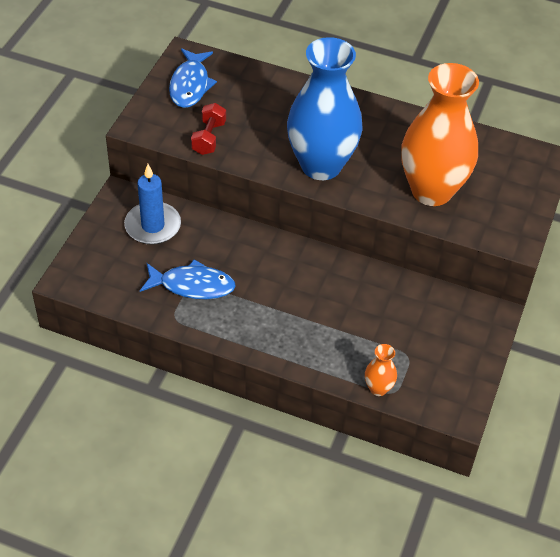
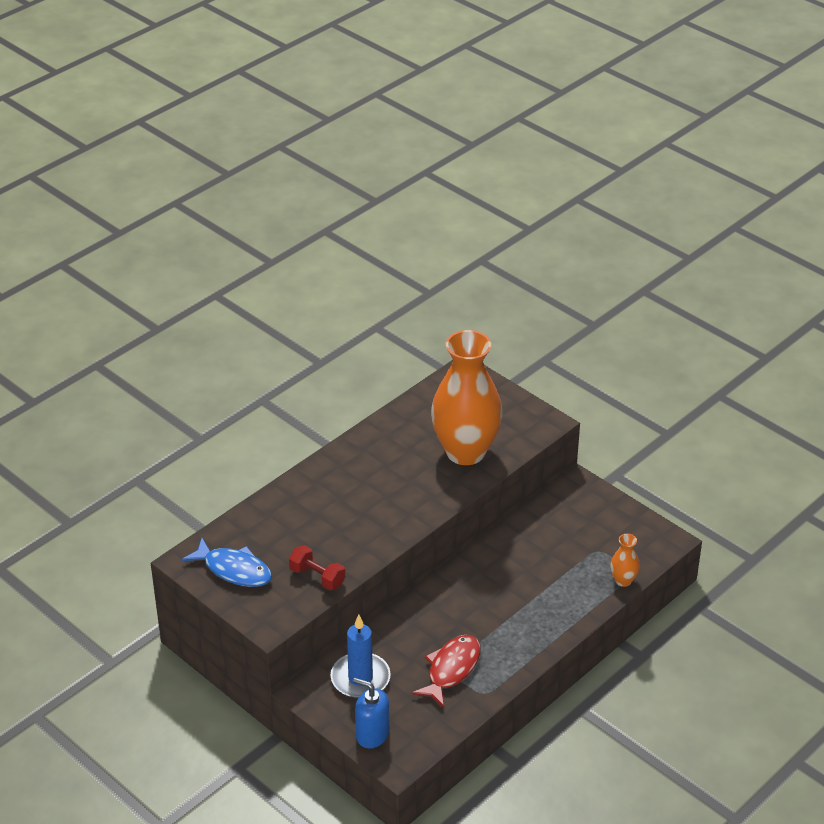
camera: 65 degrees left, 10 degrees down
blue fish [140,259,236,299] -> red fish [412,635,481,708]
blue vase [287,37,363,180] -> none
none -> blue soap dispenser [353,678,389,748]

